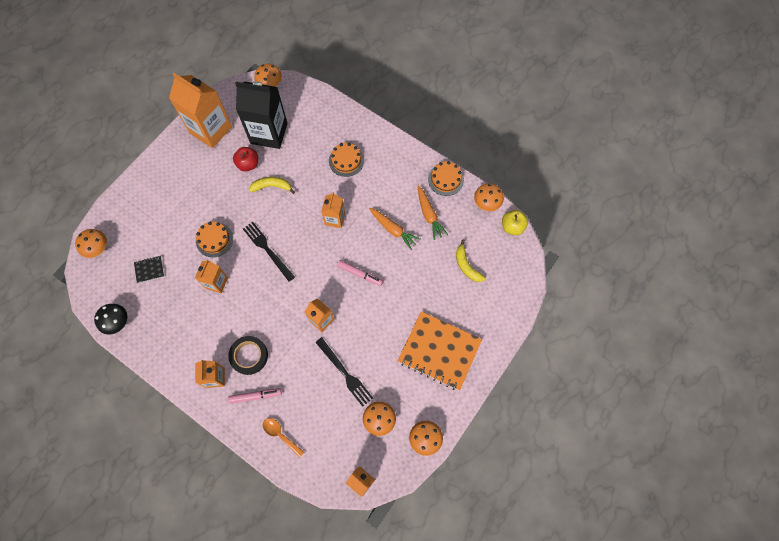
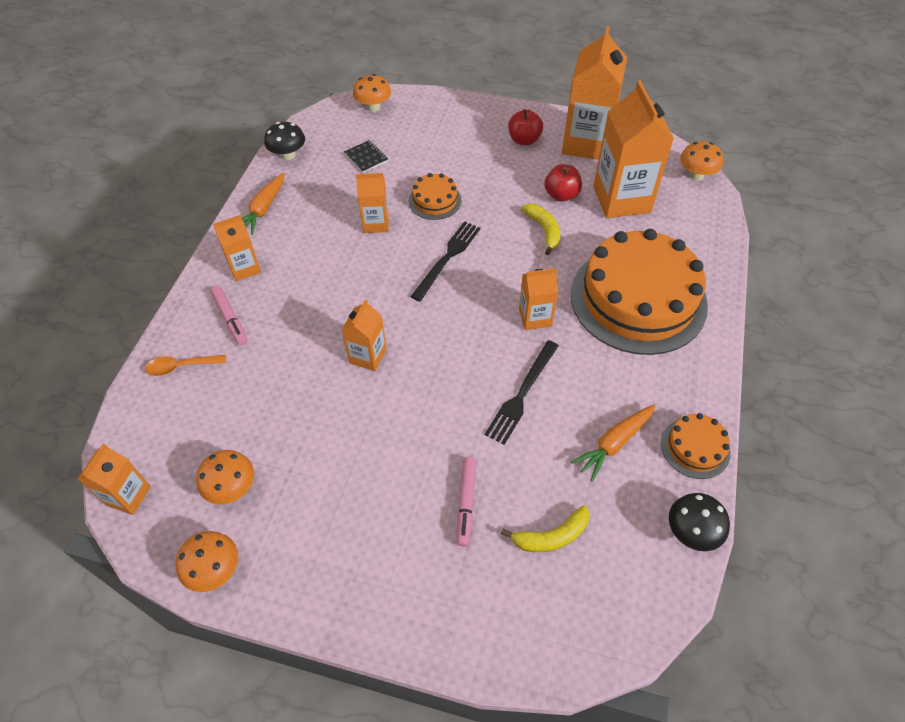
camera: 70 degrees right, 15 degrees down
black tape [228,336,268,375] -> none
black carton [235,81,288,149] -> orange carton [593,80,674,218]
orange spoon [263,418,304,457] -> orange spoon turned 120 degrees counterclockwise [145,355,226,376]
black fork [315,337,373,407] -> black fork moved to [485,340,559,445]
orange cake [329,143,364,177] -> orange cake [571,229,708,355], size x2.28
pink marker [337,260,383,286] -> pink marker moved to [457,457,476,547]
orange carrot [369,208,420,250] -> orange carrot moved to [242,173,285,235]
orange notebook [398,311,482,390] -> none
yellow banana [456,240,486,282] -> yellow banana turned 150 degrees counterclockwise [501,505,590,552]
orange mushroom [474,183,504,211] -> black mushroom [669,493,730,551]
yellow apple [502,210,528,235] -> none
none -> red apple [508,109,543,145]

